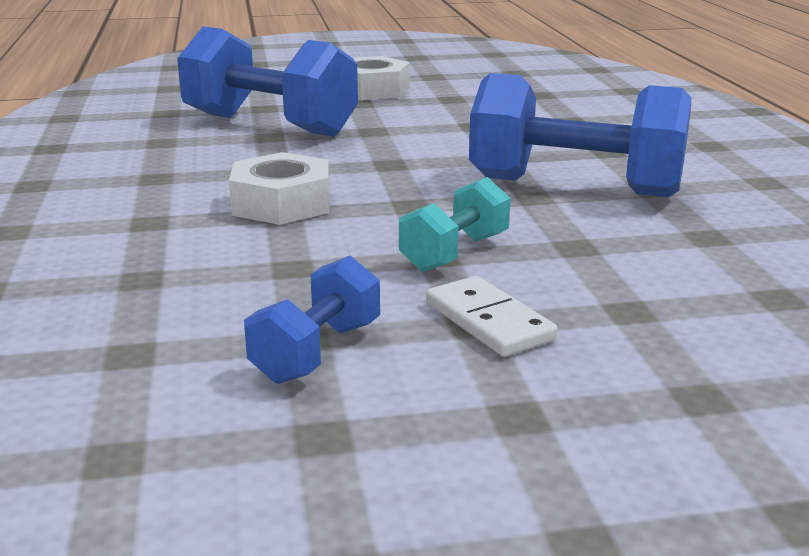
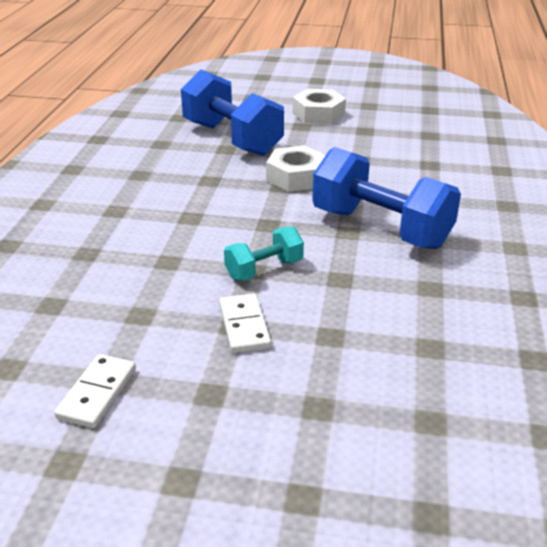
camera: 20 degrees right, 10 degrees up
white nut [229,152,330,225] -> white nut moved to [266,145,326,192]
blue dumbbell [244,256,380,384] -> none
none -> white domino [54,354,136,428]

